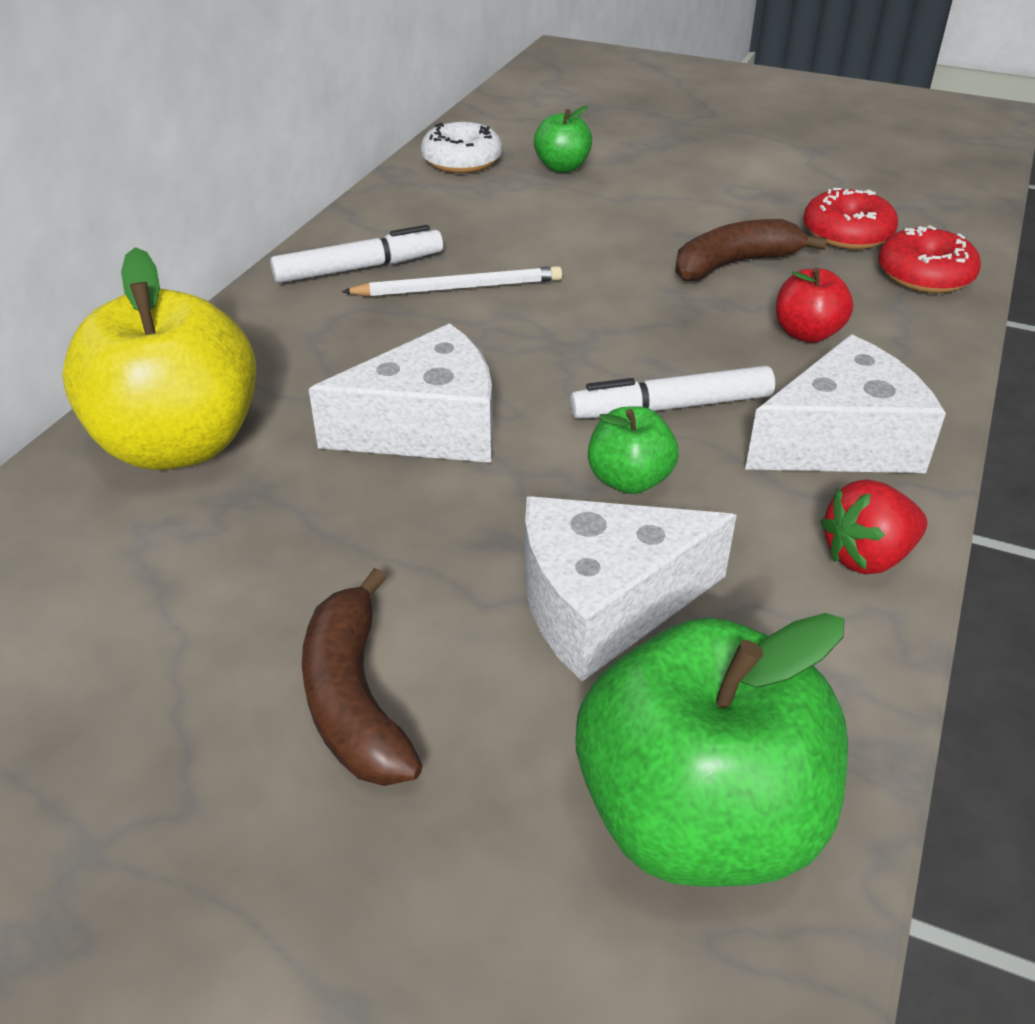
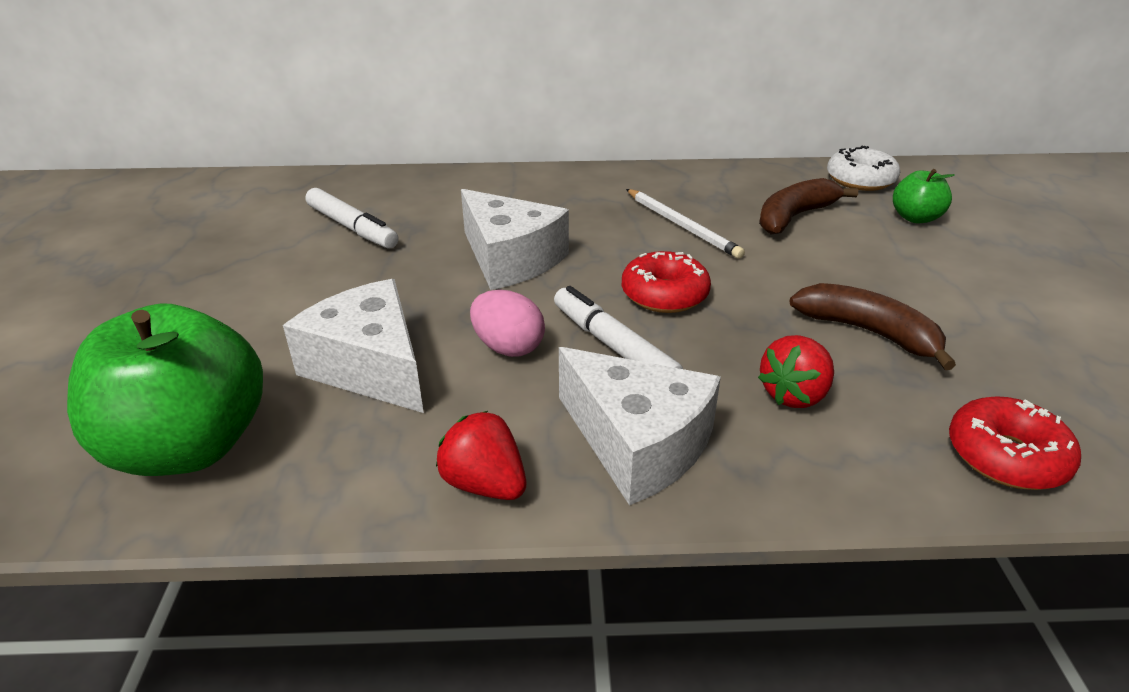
camera: 65 degrees right, 5 degrees down
yellow apple [62,247,257,470] -> none
white marker [270,225,443,283] -> white marker moved to [305,188,399,249]
brown banana [302,568,423,786] -> brown banana moved to [759,178,858,235]
green apple [588,406,678,494] -> pink egg [470,290,545,357]
red apple [776,267,853,343] -> red strawberry [758,335,834,408]
red donut [803,188,898,250] -> red donut moved to [622,251,711,313]

